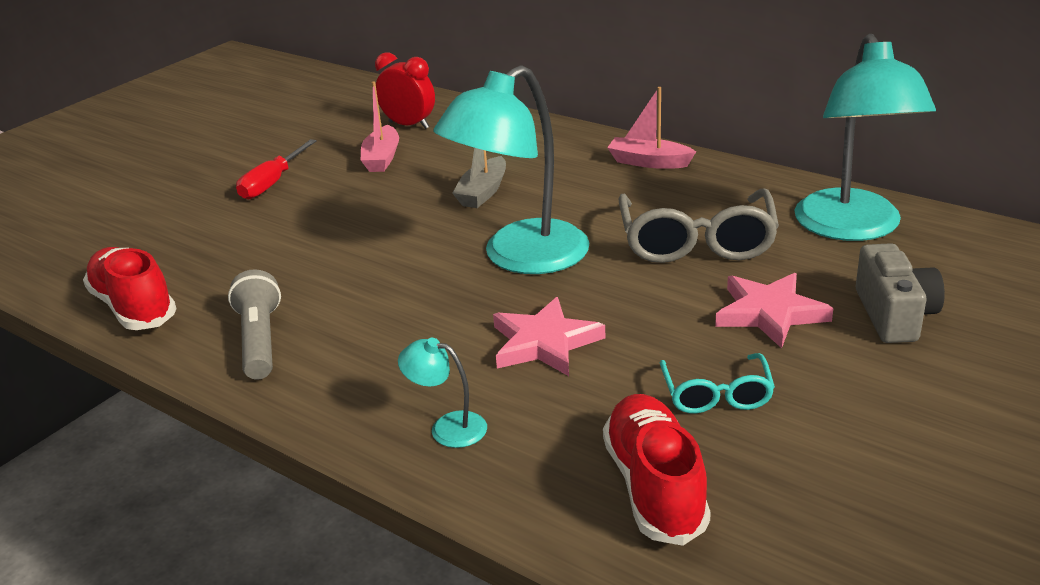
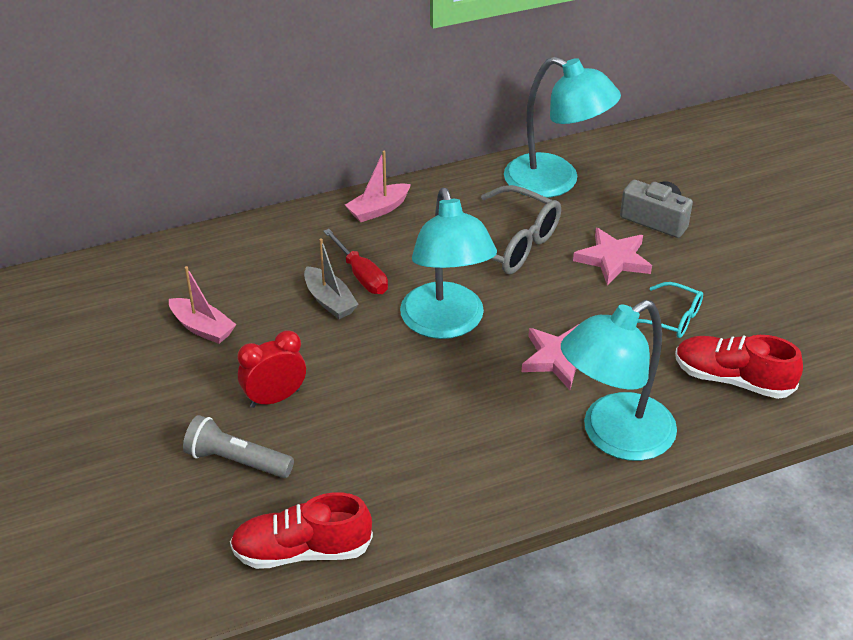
camera: 60 degrees left, 10 degrees up
grey flashlight [228,269,281,380] -> grey flashlight moved to [183,415,294,478]
red screwdriver [236,139,317,200] -> red screwdriver moved to [323,229,388,294]
red clock [375,52,435,129] -> red clock moved to [237,330,306,408]
turquoise lamp [398,338,487,448] -> turquoise lamp [561,300,677,461], size x2.36

